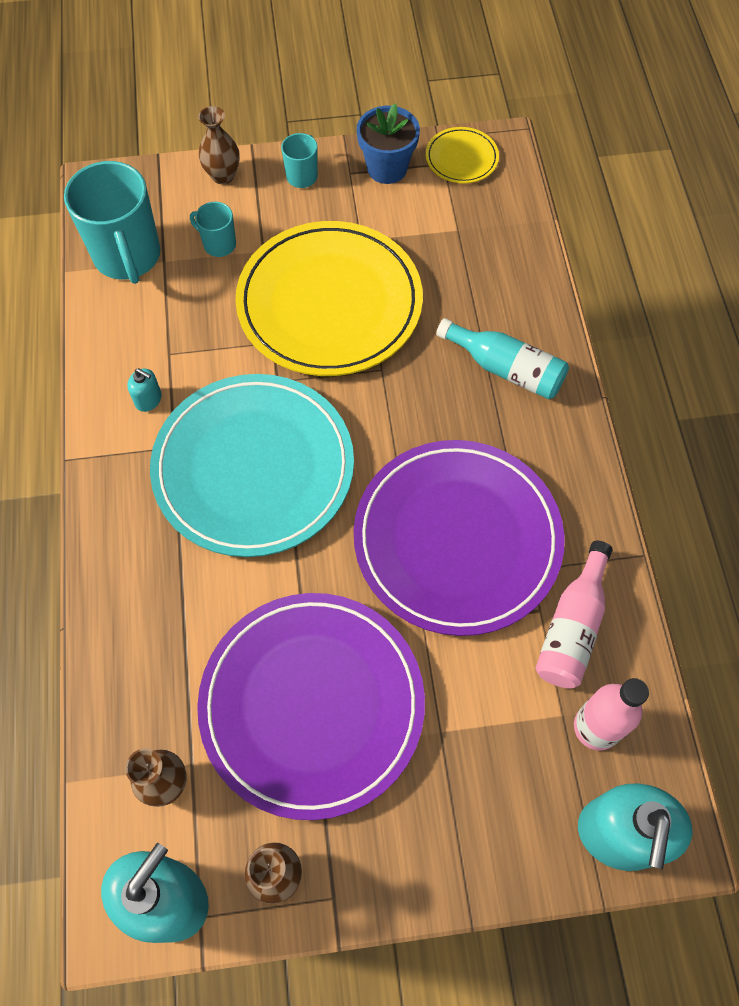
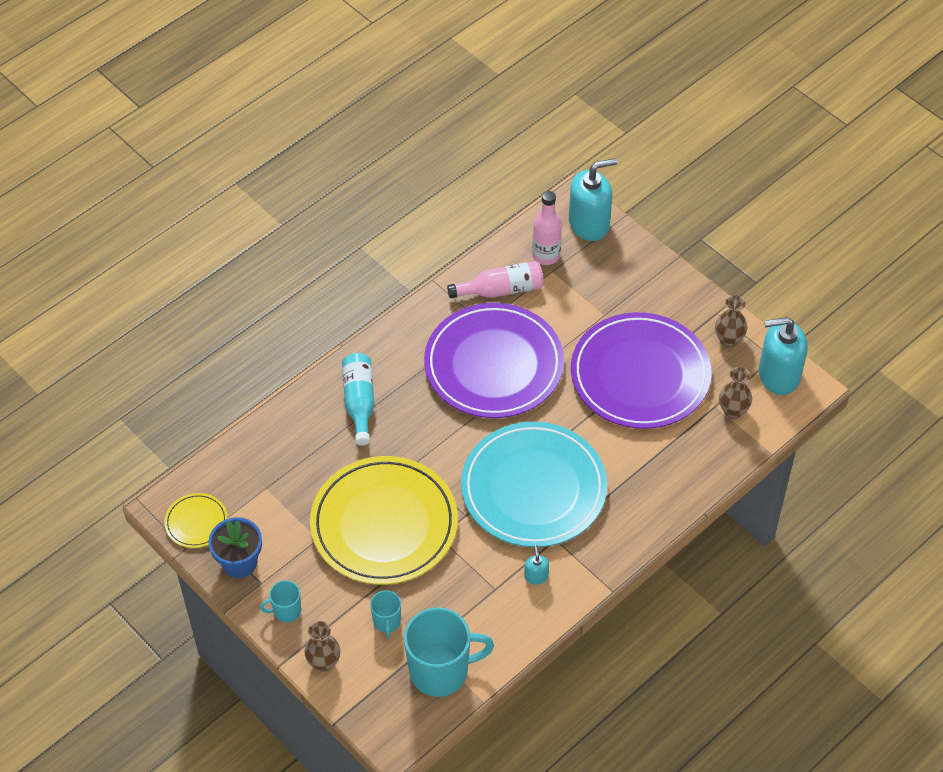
camera: 125 degrees left, 10 degrees down
turquoise mug [64,161,160,284] -> turquoise mug turned 45 degrees clockwise [404,607,494,697]

